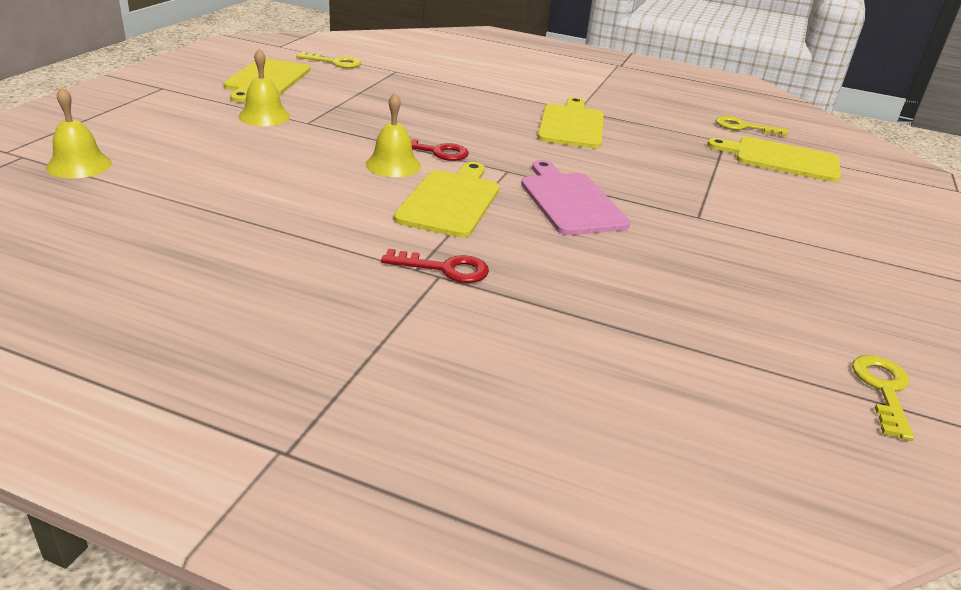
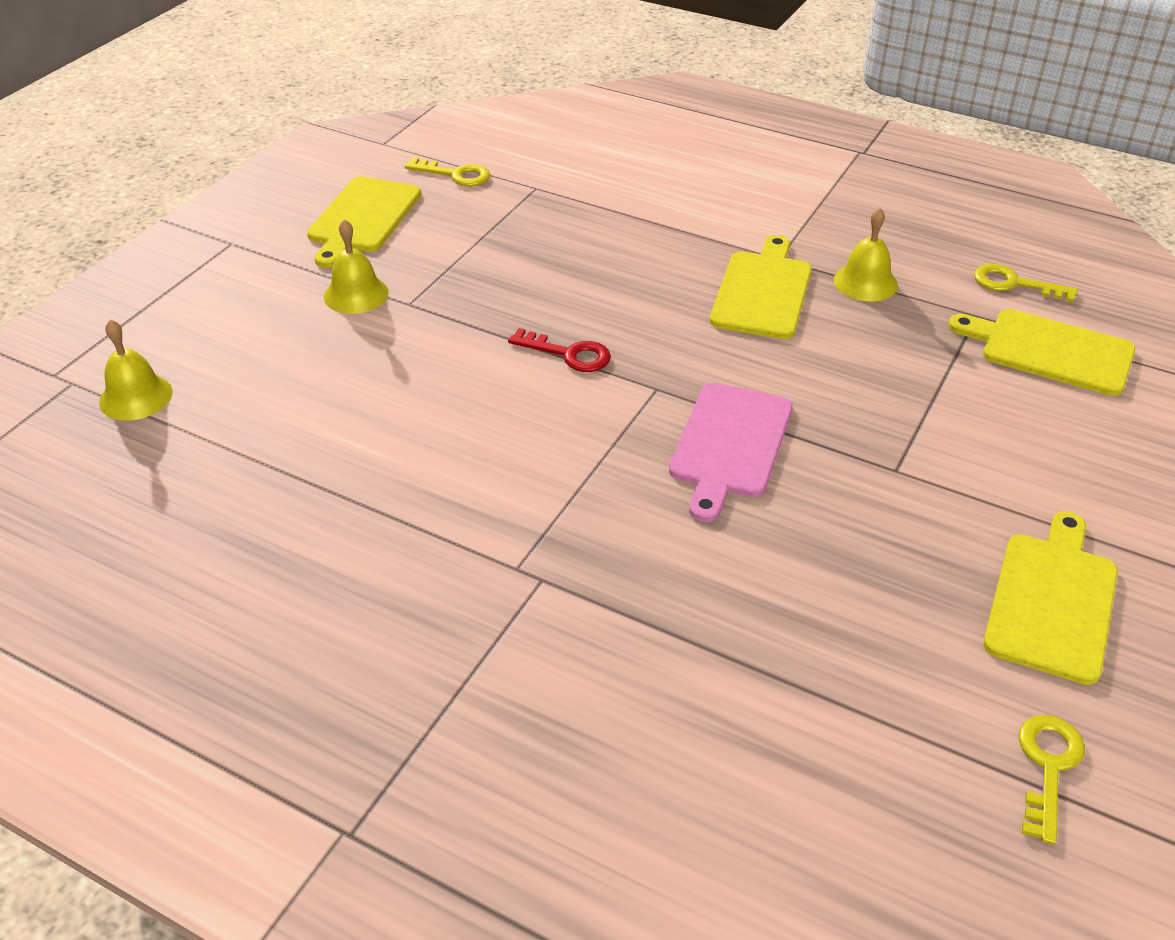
camera: 10 degrees right, 10 degrees up
yellow bell [366,93,421,177] -> yellow bell moved to [834,208,898,302]
red key [381,249,489,283] -> none
yellow cutting board [394,162,500,238] -> yellow cutting board moved to [983,511,1118,685]
pink cutting board [521,160,630,235] -> pink cutting board turned 150 degrees counterclockwise [669,383,793,522]

